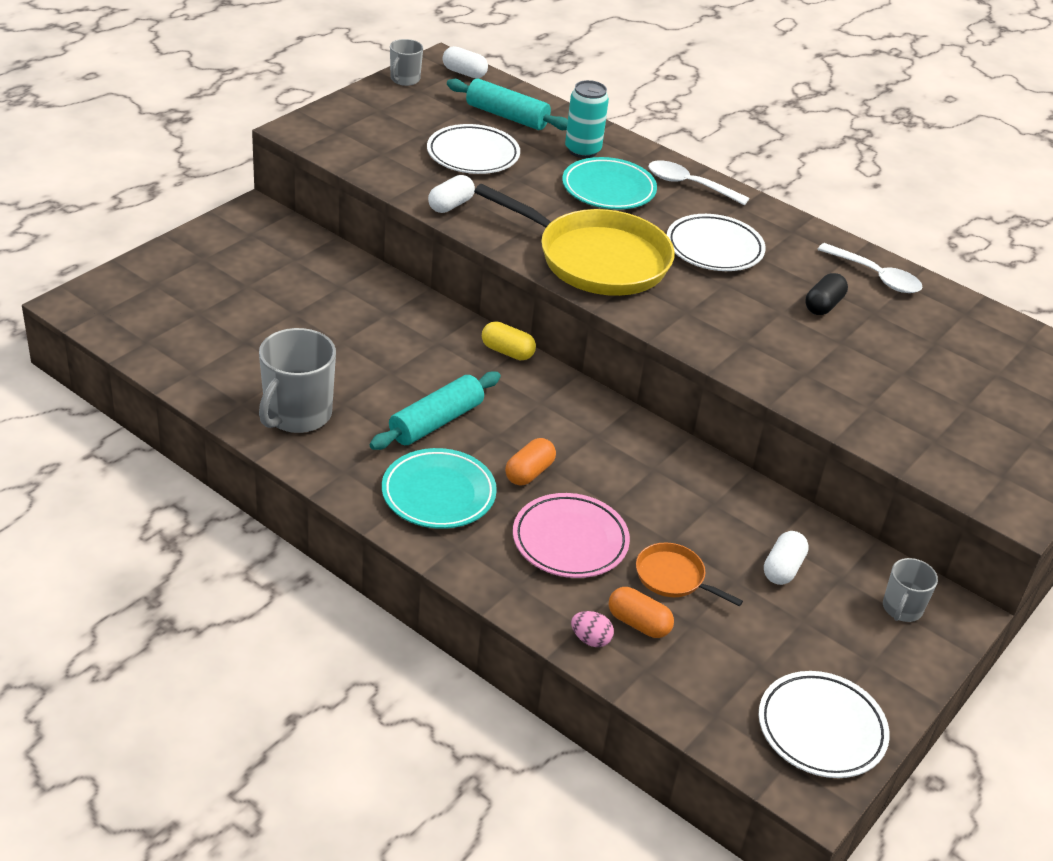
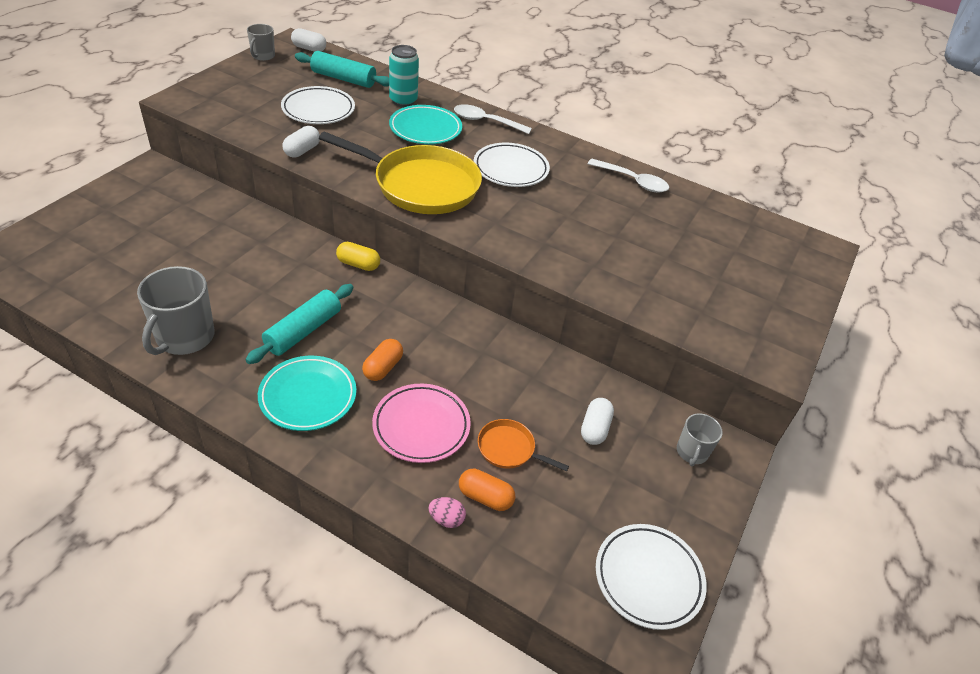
camera: 10 degrees left, 5 degrees up
black capsule [806,273,848,315] -> none

